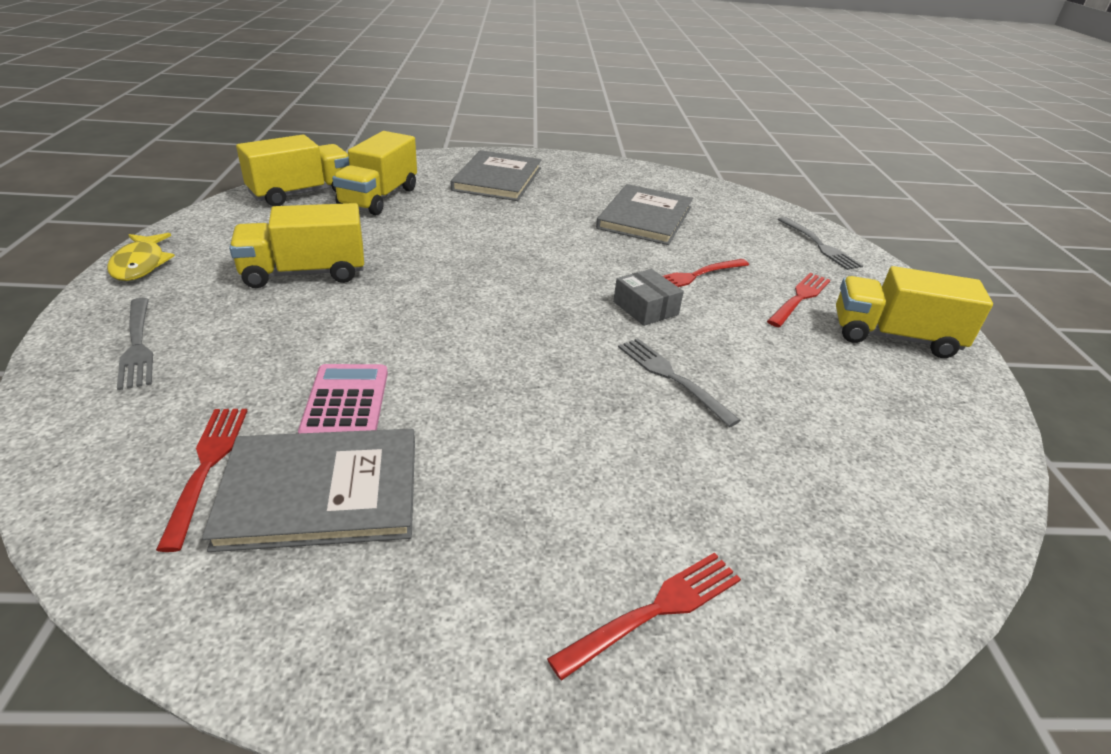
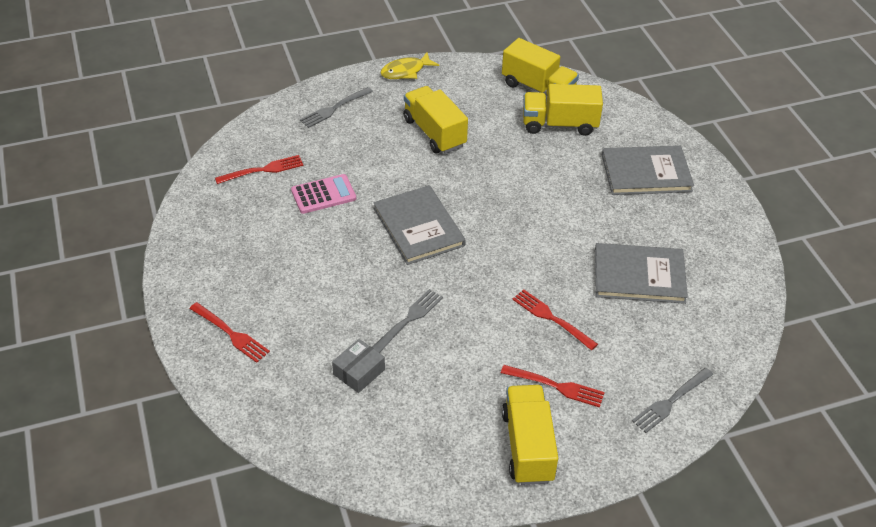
camera: 75 degrees right, 10 degrees up
grey book [202,429,415,552] -> grey book moved to [373,185,466,265]
grey box [613,269,684,326] -> grey box moved to [332,339,385,393]

